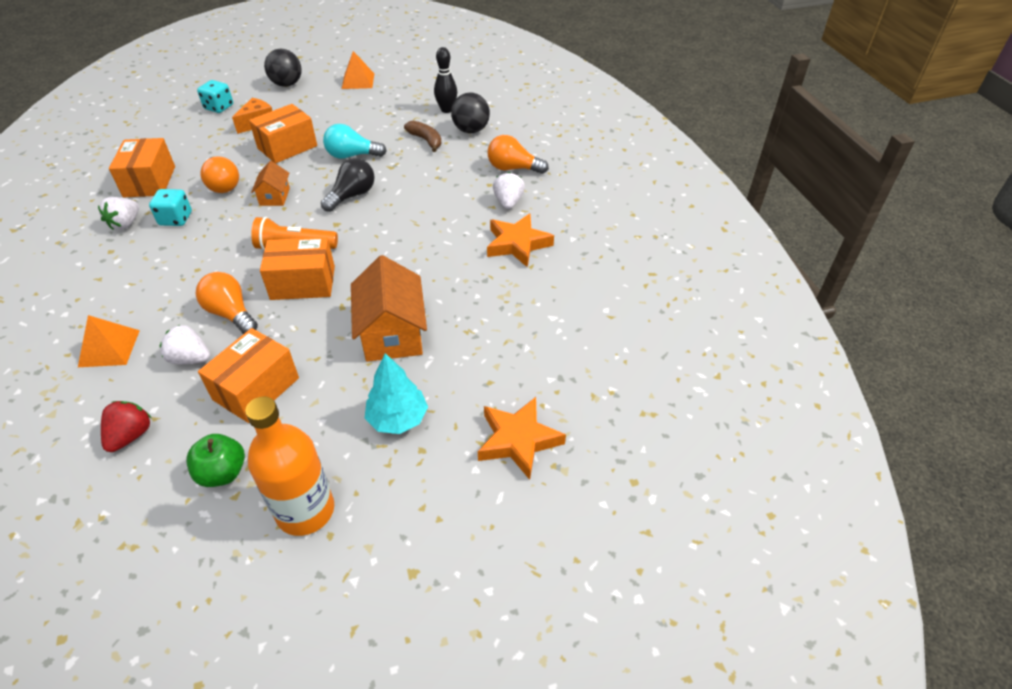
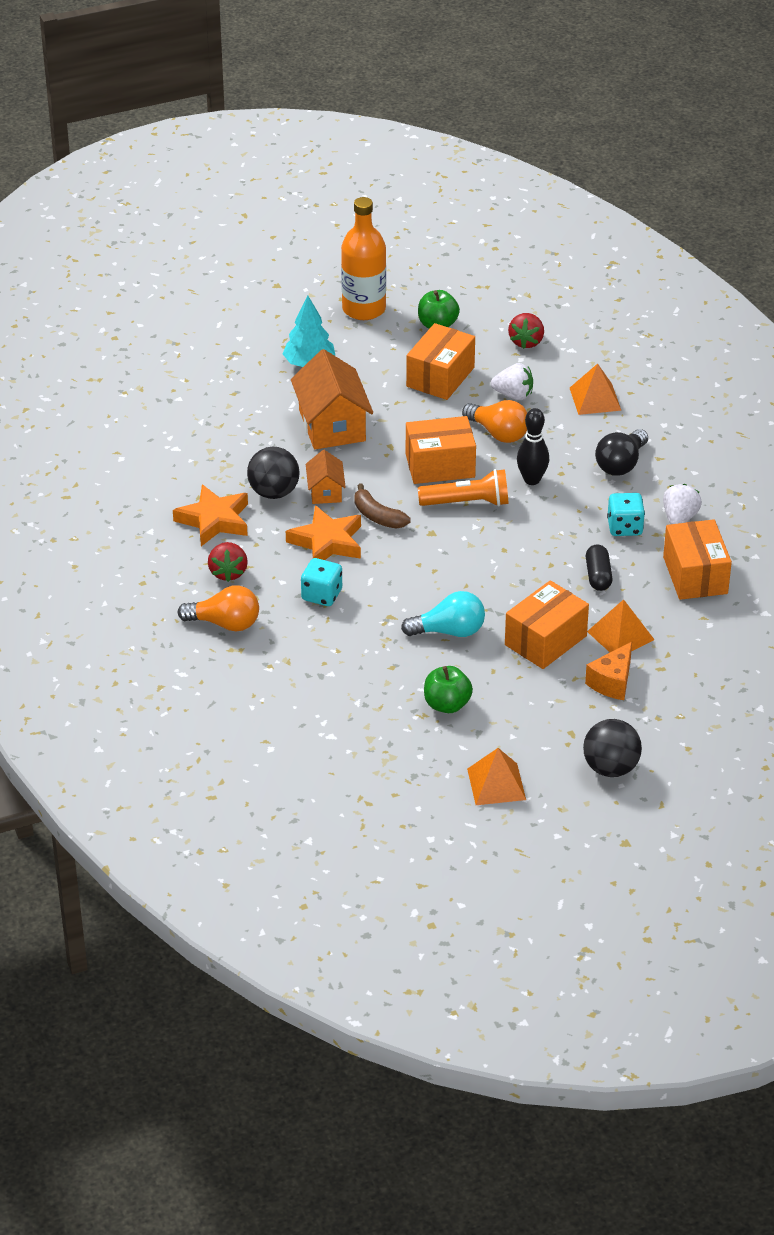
camera: 175 degrees right, 5 degrees down
turquoise dice [197,80,233,113] -> turquoise dice moved to [301,558,342,606]
orange light bulb [200,156,239,193] -> black capsule [586,544,613,591]
orange house [251,161,290,206] -> orange house moved to [306,450,346,504]
black light bulb [321,158,375,212] -> black light bulb moved to [595,429,648,476]
brown banana [404,121,442,152] -> brown banana moved to [354,483,410,529]
black bowling pin [434,47,457,113] -> black bowling pin moved to [517,408,549,485]
black ball [451,93,490,133] -> black ball moved to [247,447,300,499]
orange star [478,397,566,480] -> orange star moved to [286,505,361,560]
white strawberry [493,172,525,209] -> red strawberry [208,542,248,582]
none -> green apple [424,666,473,713]
none -> orange pyramid [587,599,655,652]

